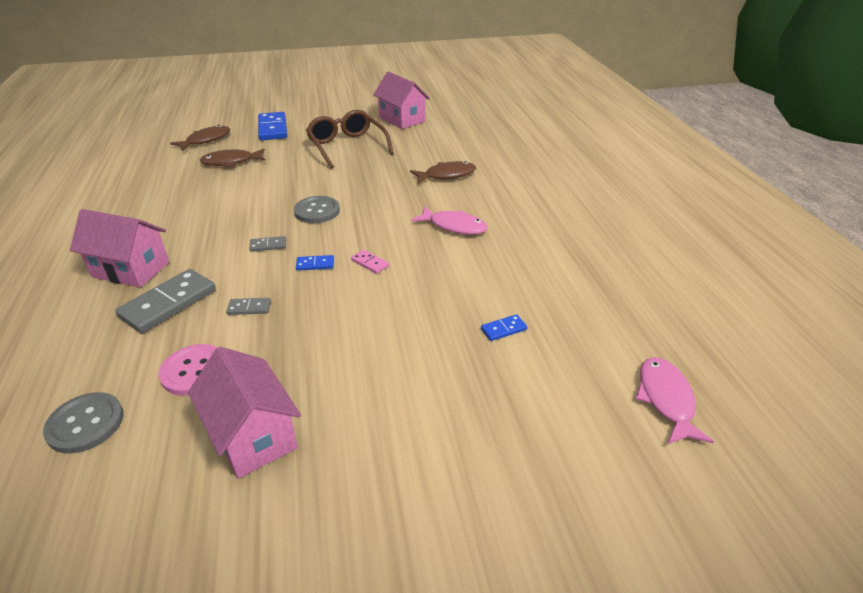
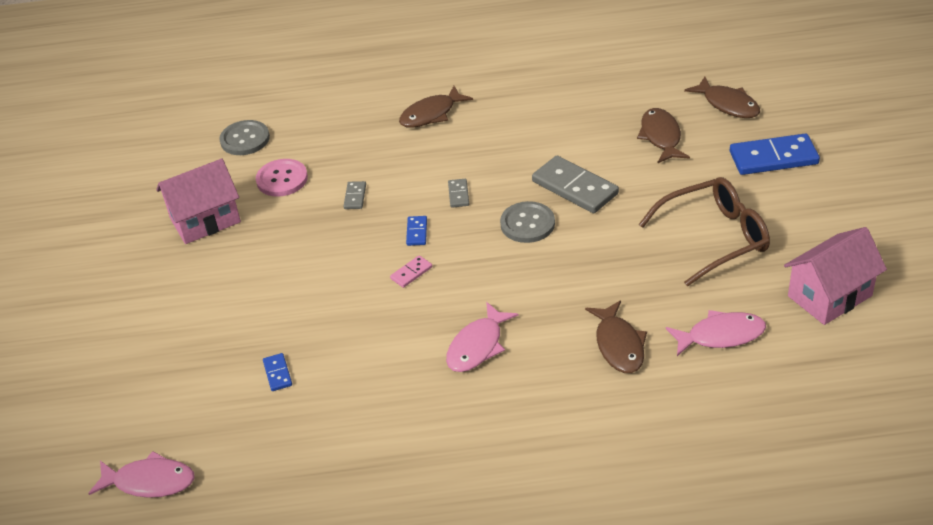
camera: 100 degrees right, 5 degrees up
pink house [70,209,169,287] -> brown fish [399,86,473,128]
grey domino [115,269,216,334] -> grey domino moved to [532,156,619,213]
none -> pink fish [666,310,766,356]

